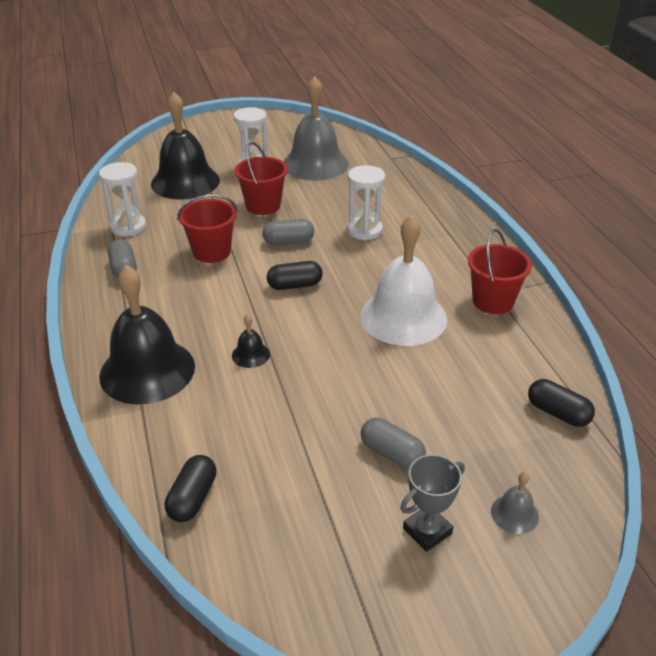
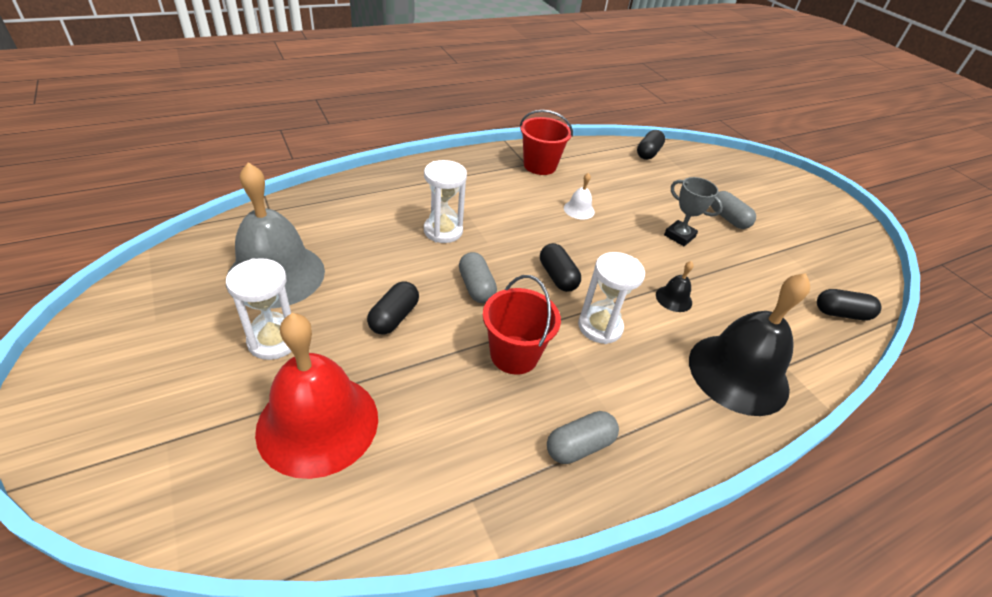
camera: 105 degrees left, 5 degrees up
white hourglass [99,162,146,236] -> white hourglass moved to [578,252,645,344]
black bell [151,92,220,200] -> red bell [255,313,378,479]
red bucket [234,142,288,215] -> black capsule [367,281,419,335]
white bell [360,215,447,346] -> white bell [564,173,595,219], size x0.42
grey capsule [361,418,426,469] -> grey capsule turned 60 degrees counterclockwise [711,191,756,229]
grey trophy [400,454,465,552] -> grey trophy moved to [664,177,723,246]
grey bell [491,472,539,534] -> none

